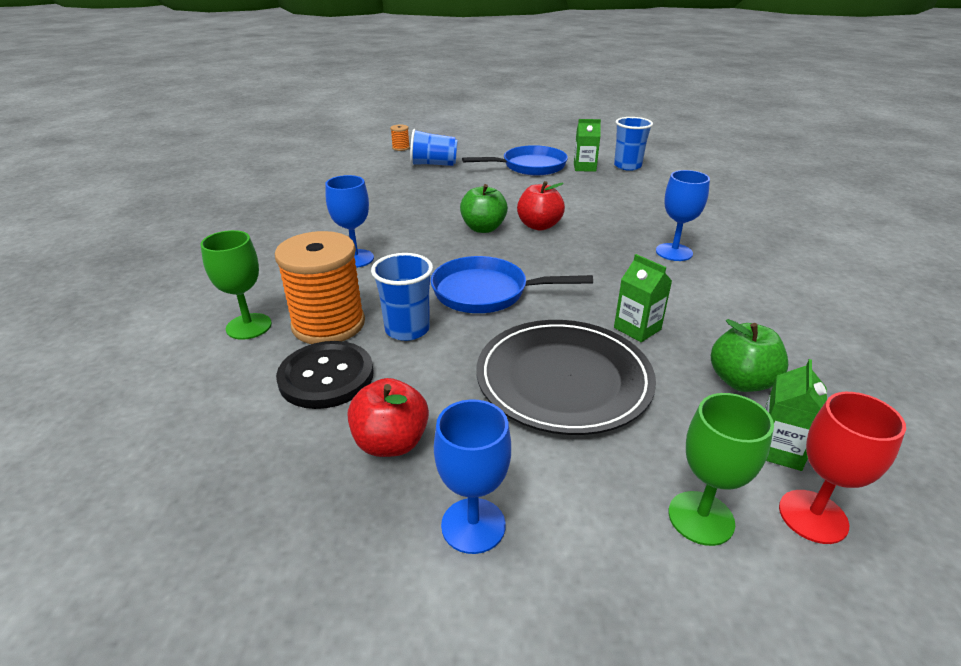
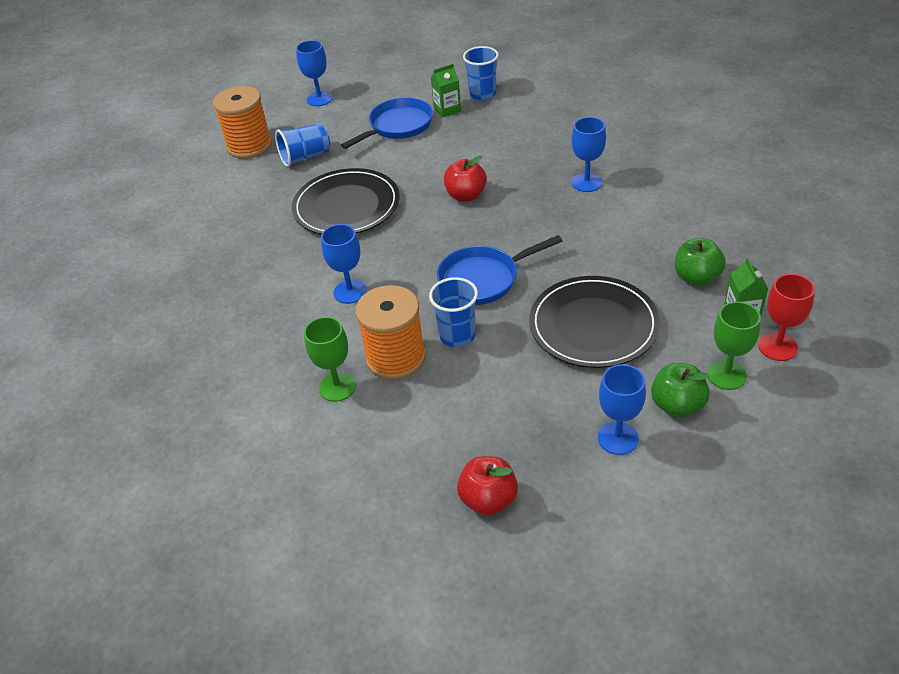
camera: 25 degrees left, 10 degrees up
black button [276,341,374,409] -> none
red apple [348,378,429,457] -> red apple moved to [457,456,518,515]
orange spool [390,124,410,151] -> orange spool [213,86,272,159], size x2.36
green apple [460,184,508,233] -> green apple moved to [651,363,710,418]
green carton [614,254,672,342] -> none
none -> black plate [292,168,400,234]
none -> blue goblet [296,40,333,106]

